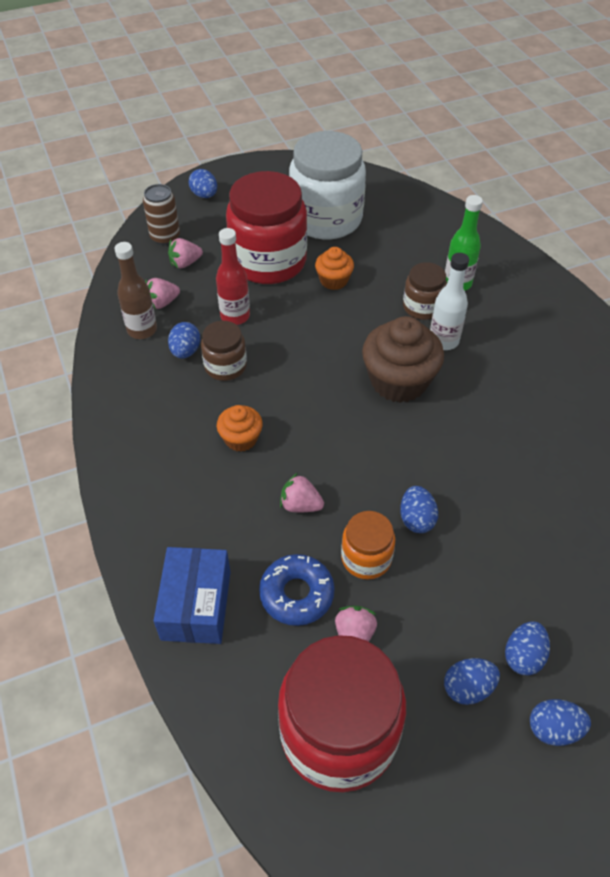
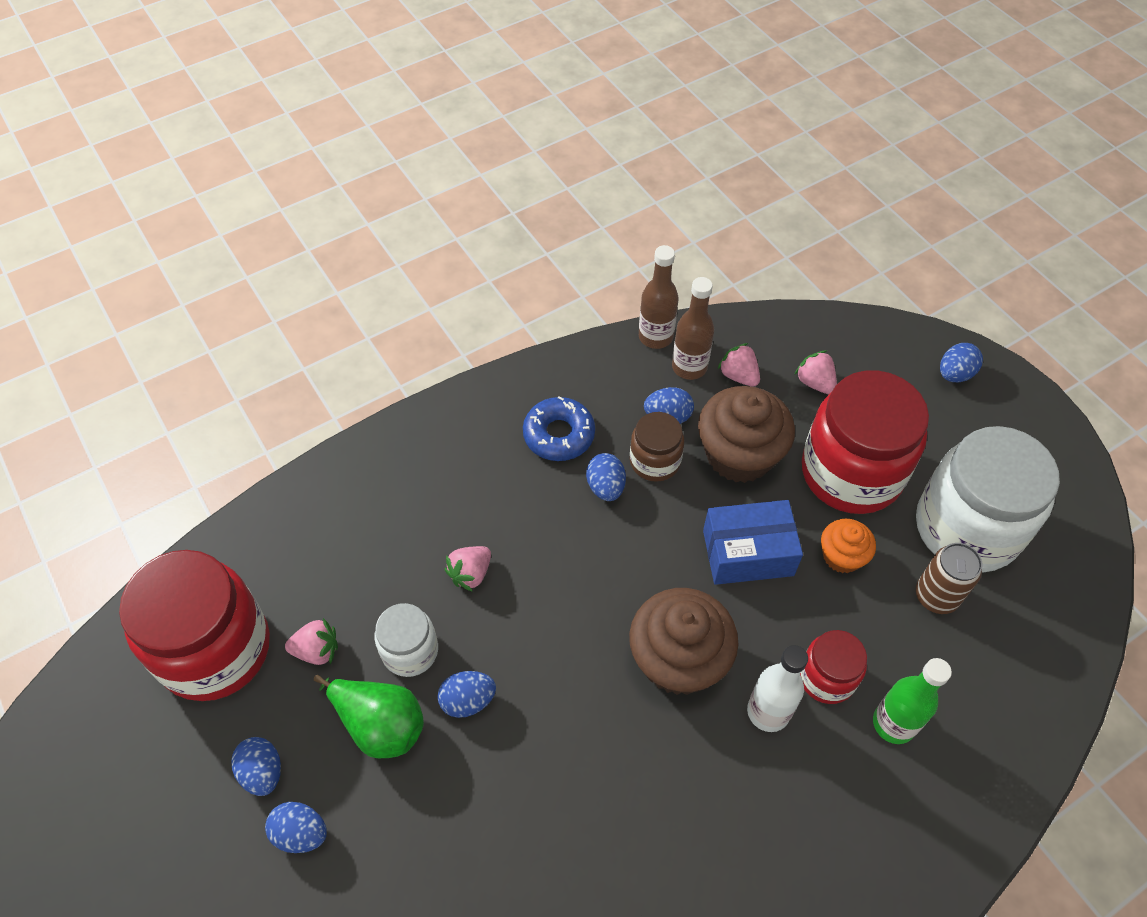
camera: 80 degrees right, 5 degrees up
brown can [143,184,180,245] -> brown can moved to [916,543,982,614]
blue box [153,547,230,644] -> blue box moved to [703,500,803,585]
red bottle [216,228,250,325] -> brown cupcake [698,386,795,483]
orange cupcake [217,405,263,452] -> none
blue donut [259,554,335,626] -> blue donut moved to [523,396,595,461]
pink strawberry [280,473,324,512] -> pink strawberry turned 150 degrees counterclockwise [444,546,491,592]
orange jar [341,511,395,580] -> white jar [374,603,438,677]
brown jar [403,262,447,320] -> red jar [800,630,867,704]
blue egg [530,699,591,746] -> blue egg moved to [586,453,626,501]
none -> green pear [314,675,424,758]
none -> brown bottle [639,245,678,349]

